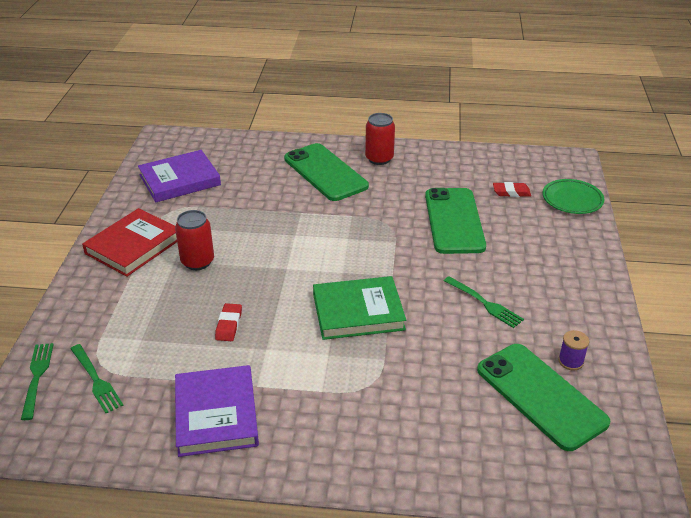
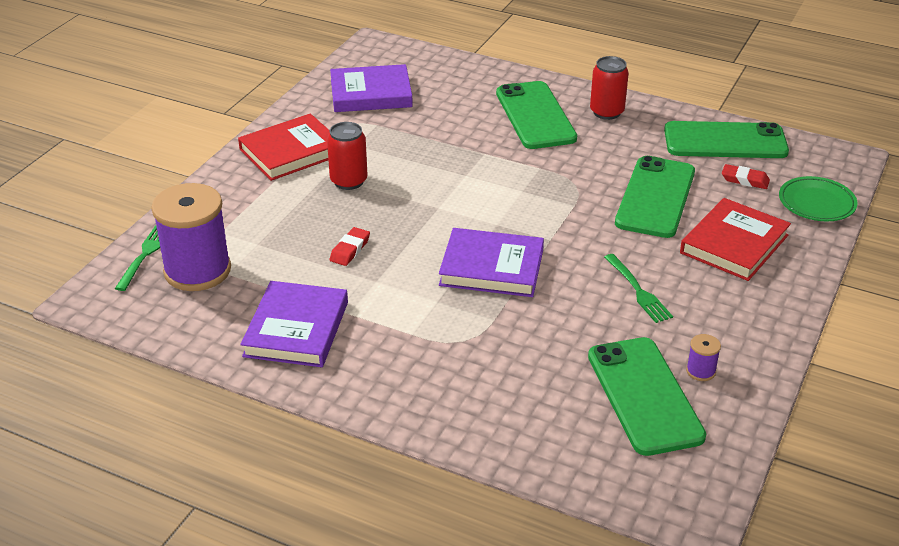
camera: 20 degrees right, 0 degrees up
green fork [71,344,124,413] -> purple spool [151,183,231,291]
green book [313,276,406,340] -> purple book [439,228,544,297]
none -> green phone [664,121,789,158]
none -> red book [680,198,791,281]

